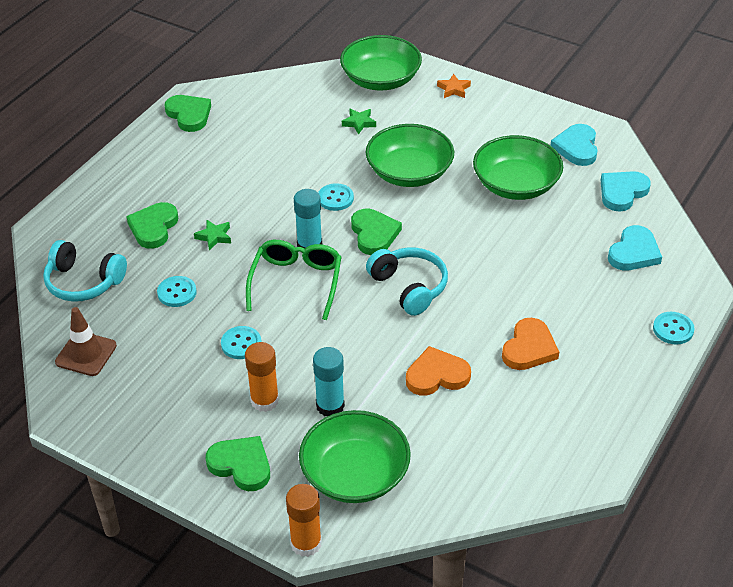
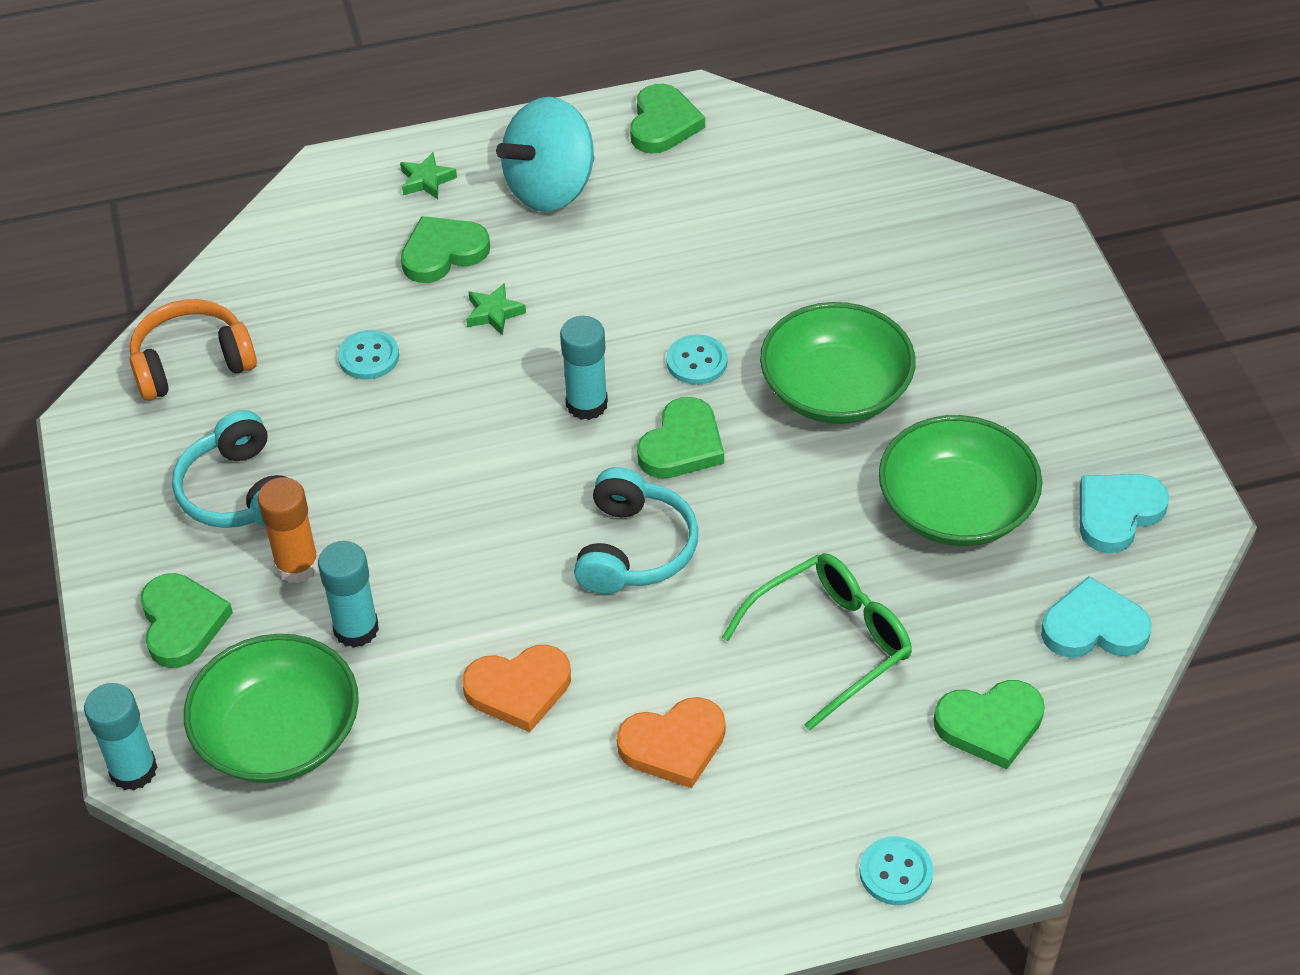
camera: 45 degrees right, 5 degrees up
turquoise headphones [43,240,127,302] -> turquoise headphones moved to [172,410,286,528]
brown traffic cone [55,307,117,376] -> orange headphones [130,299,257,401]
turquoise button [221,326,262,359] -> none
green glasses [246,240,341,320] -> green glasses moved to [722,553,912,731]
orange glue stick [286,484,322,557] -> turquoise glue stick [84,683,158,791]
green bowl [340,35,422,91] -> none
green star [342,108,376,135] -> green star moved to [400,152,457,199]
orange heart [406,346,471,396] -> orange heart turned 135 degrees clockwise [462,645,571,732]
orange star [437,74,471,98] -> none
turquoise heart [608,225,662,270] -> green heart [934,680,1045,769]
none -> turquoise spinning top [496,97,594,212]

